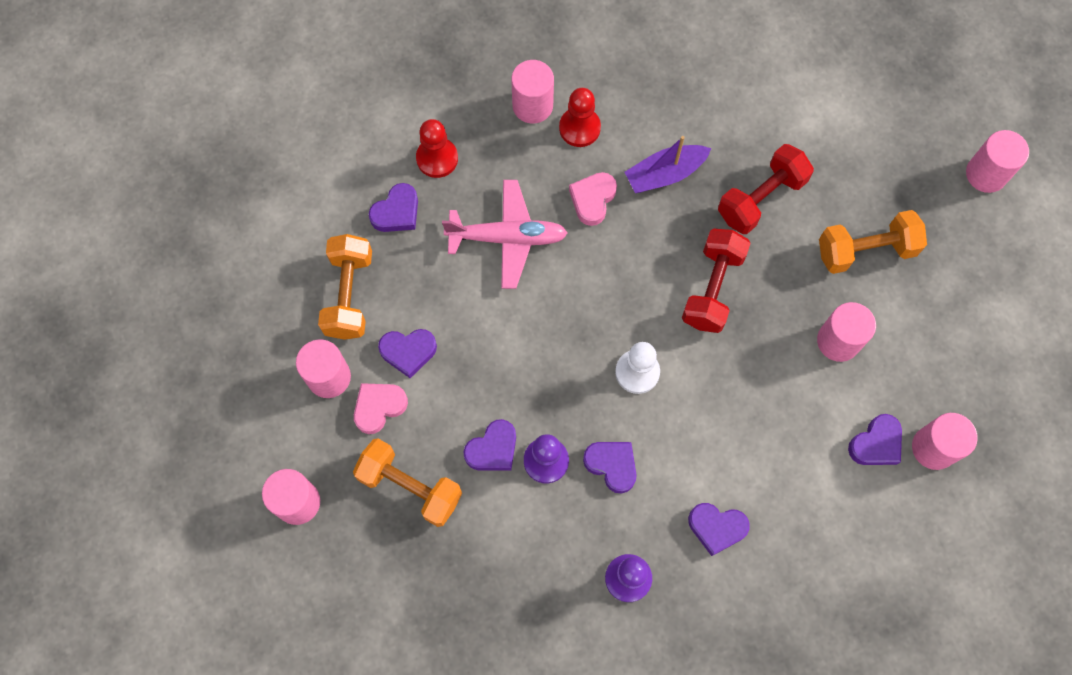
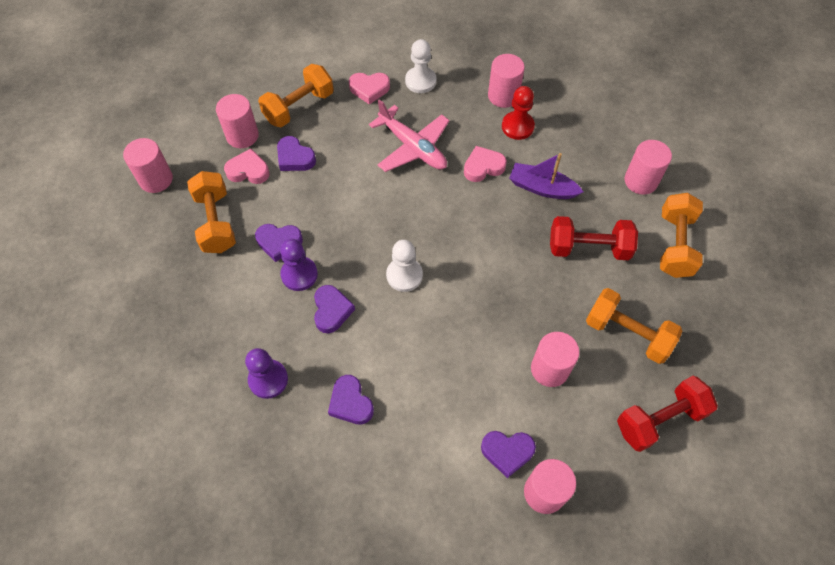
camera: 45 degrees right, 10 degrees down
purple heart [369,183,418,232] -> pink heart [349,73,390,104]
red pawn [416,119,458,178] -> white pawn [405,39,437,93]
red dumbbell [682,229,750,333] -> red dumbbell moved to [617,376,718,452]
pink cylinder [966,130,1029,193] -> pink cylinder moved to [625,140,672,195]
none -> orange dumbbell [660,193,703,278]

